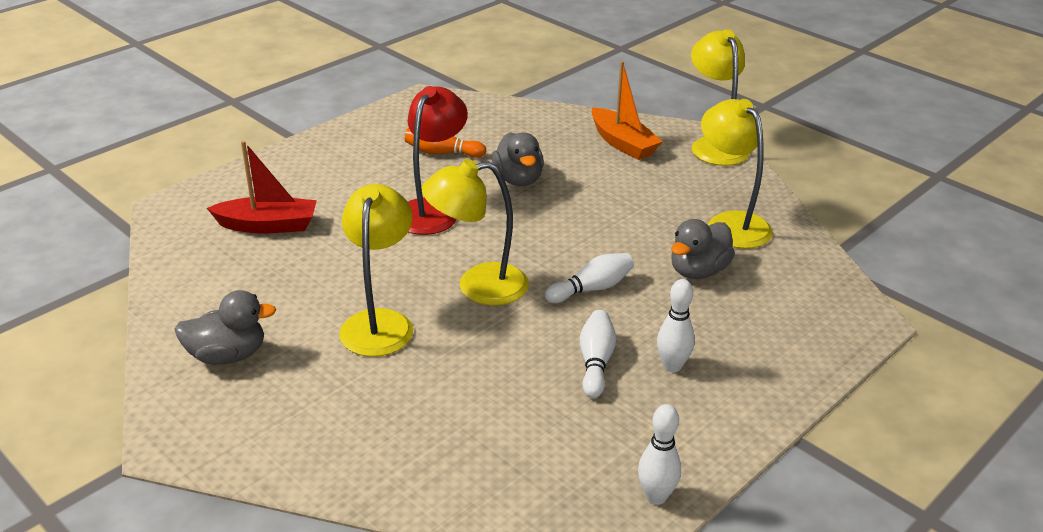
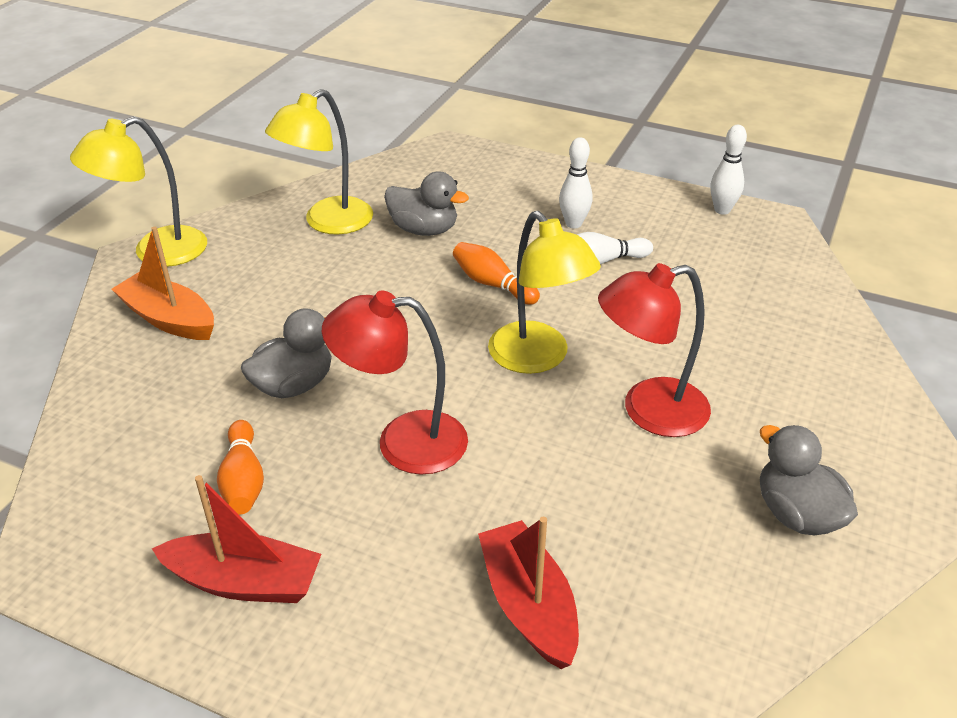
camera: 110 degrees left, 5 degrees up
yellow lamp [339,184,413,357] -> red lamp [598,263,711,437]
white bowling pin [545,253,634,303] -> orange bowling pin [453,242,540,305]
orange boat [591,61,663,160] -> orange boat turned 90 degrees counterclockwise [111,226,214,340]
none -> red boat [152,475,322,603]

